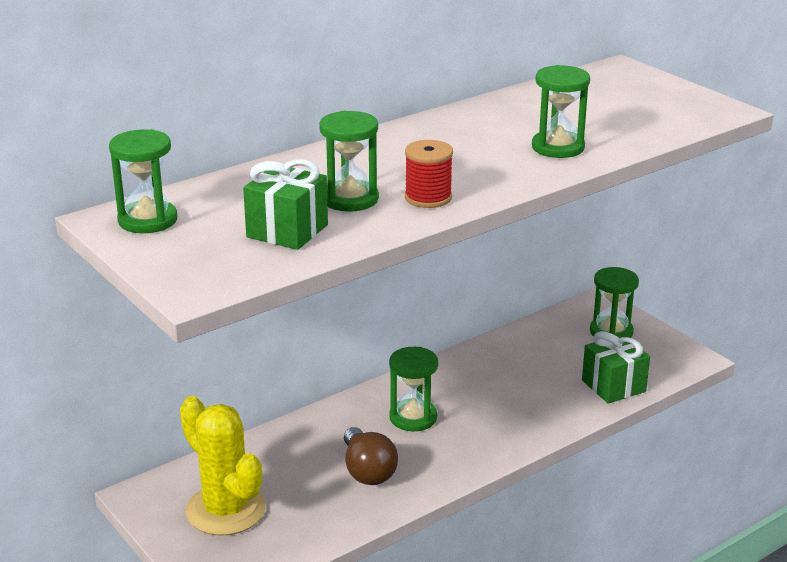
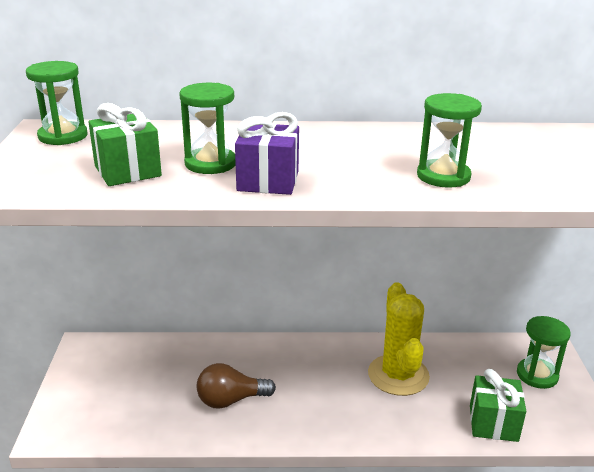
camera: 35 degrees right, 0 degrees up
yellow cactus [180,396,266,536] -> yellow cactus moved to [368,282,430,396]
brown light bulb [344,427,398,485] -> brown light bulb turned 60 degrees clockwise [197,363,276,409]
green hourglass [389,347,438,431] -> none
red spool [405,140,453,208] -> purple gift [235,112,299,195]

